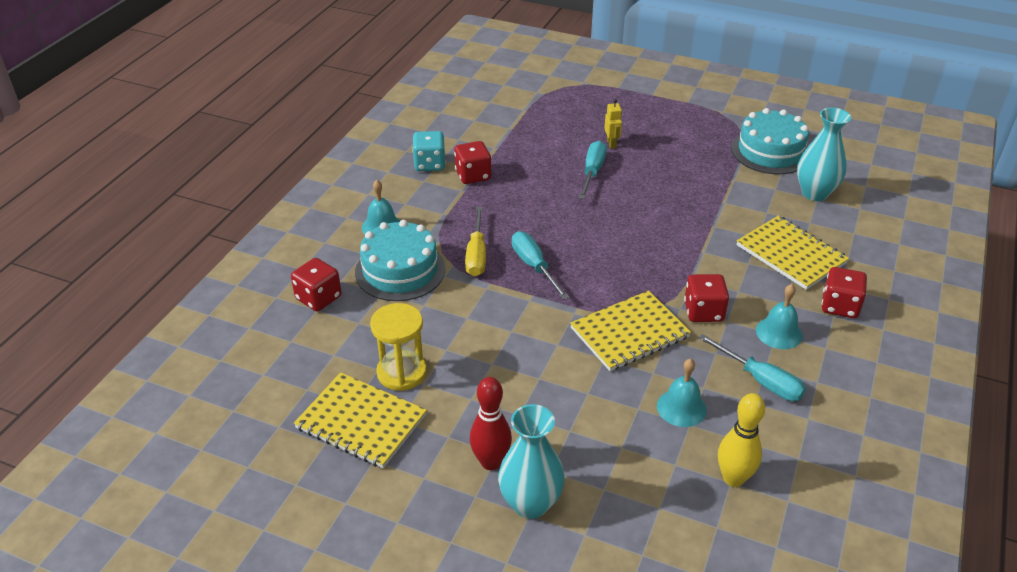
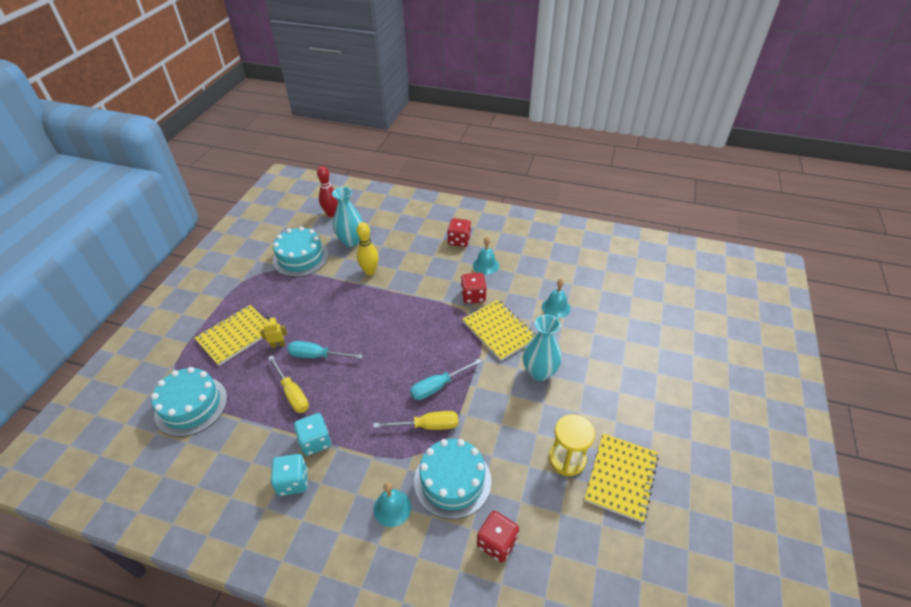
camera: 95 degrees left, 5 degrees up
red dice [454,141,491,184] -> turquoise dice [294,413,331,456]
red bowling pin [469,377,512,470] -> red bowling pin moved to [317,166,338,217]
turquoise vase [498,404,565,519] -> turquoise vase moved to [523,315,562,381]
turquoise screwdriver [698,334,806,401] -> none
yellow bowling pin [718,393,765,487] -> yellow bowling pin moved to [357,222,379,275]
yellow notebook [737,216,849,290] -> yellow notebook moved to [194,305,264,366]
none -> turquoise cake [151,367,227,437]
none -> yellow screwdriver [268,355,309,413]

